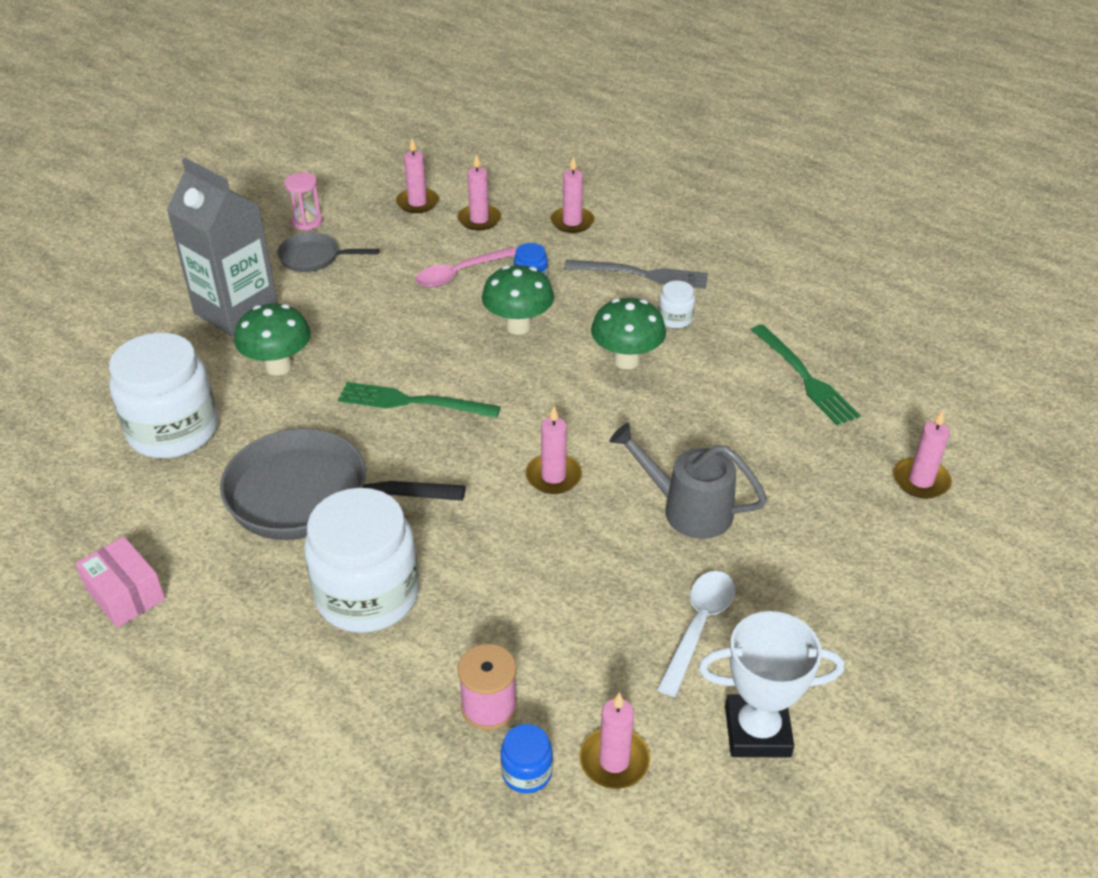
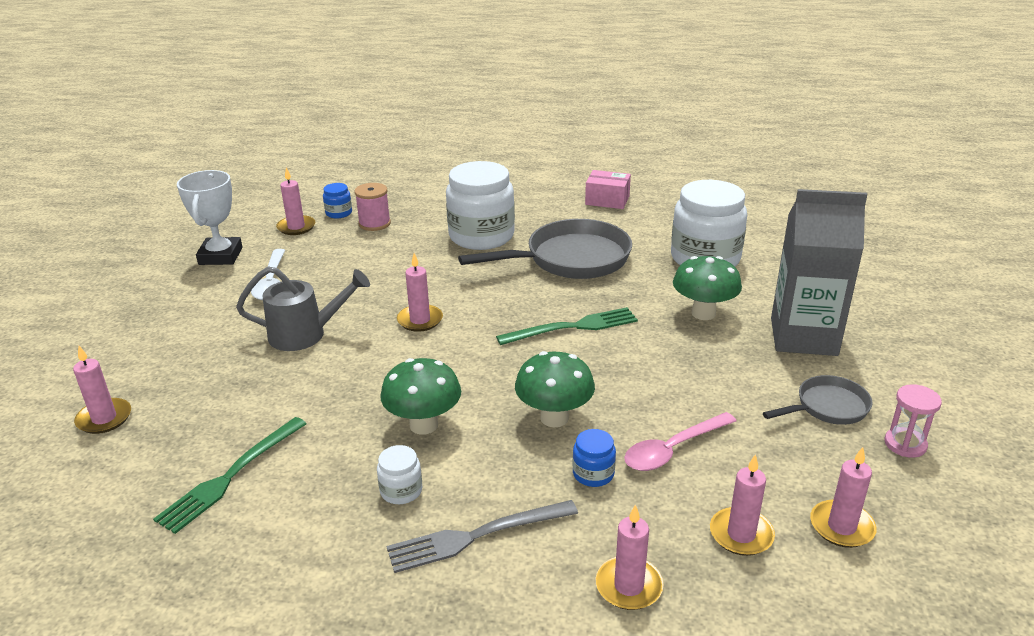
camera: 150 degrees right, 10 degrees down
pink spoon [415,247,516,287] -> pink spoon turned 150 degrees counterclockwise [624,412,737,471]
white trophy [698,611,844,758] -> white trophy turned 60 degrees counterclockwise [177,170,243,265]
green fork [751,325,861,425] -> green fork turned 90 degrees counterclockwise [153,417,307,534]

